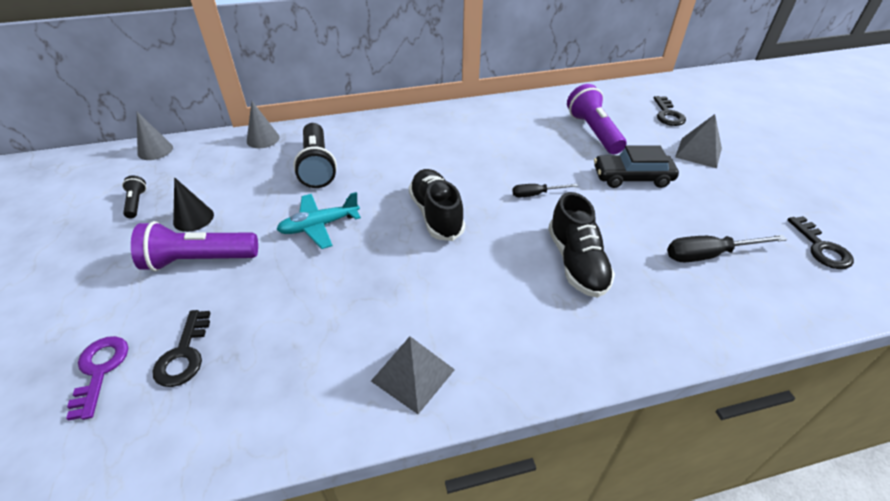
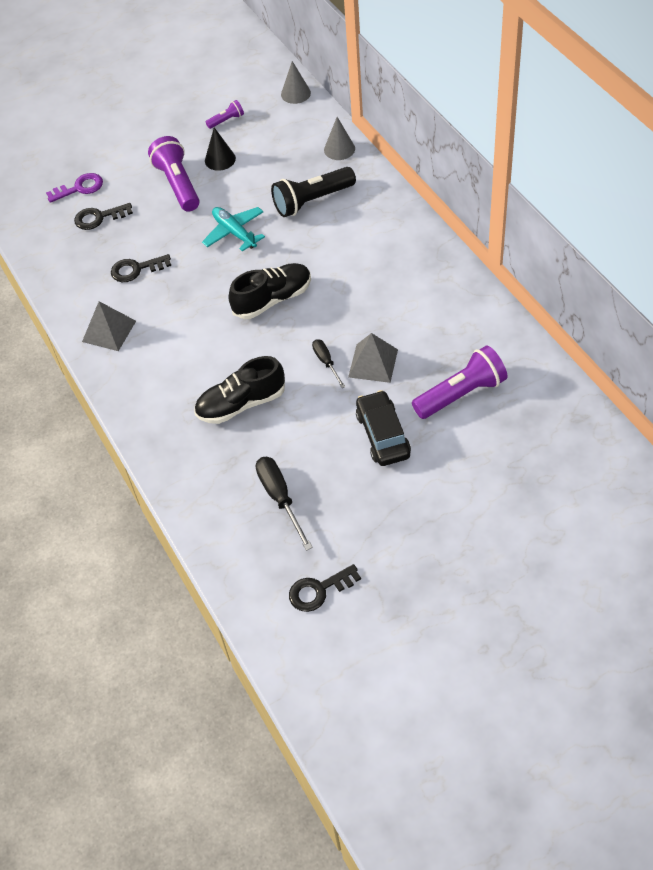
camera: 80 degrees right, 10 degrees up
black flashlight [122,175,146,218] -> purple flashlight [206,100,244,129]
black key [653,96,686,126] -> black key moved to [111,254,171,282]
grey pyramid [675,114,722,168] -> grey pyramid moved to [348,333,398,383]

